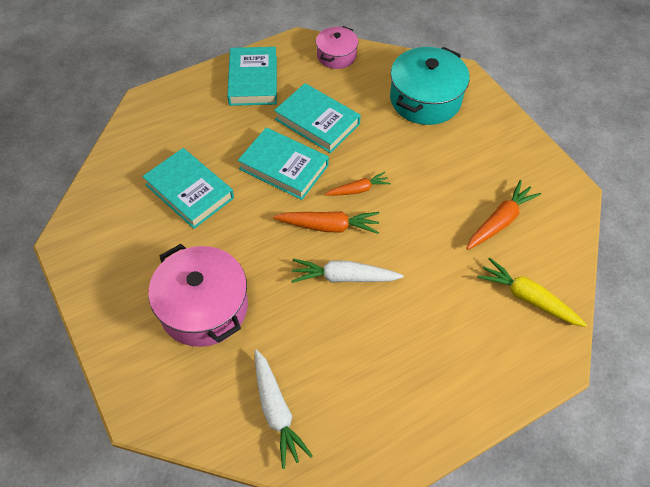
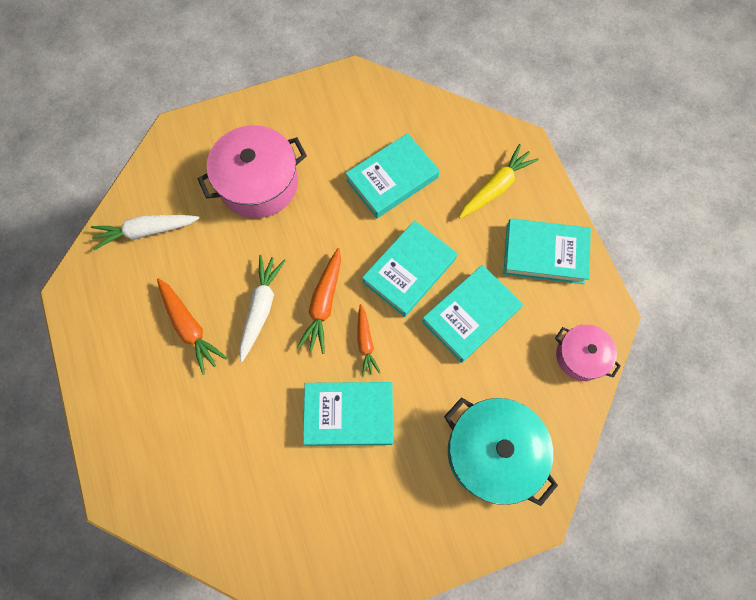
camera: 100 degrees right, 15 degrees up
orange carrot [466,180,541,250] -> orange carrot moved to [157,278,227,375]
yellow carrot [477,258,587,327] -> yellow carrot moved to [459,144,539,218]
none -> turquoise book [303,382,393,446]

